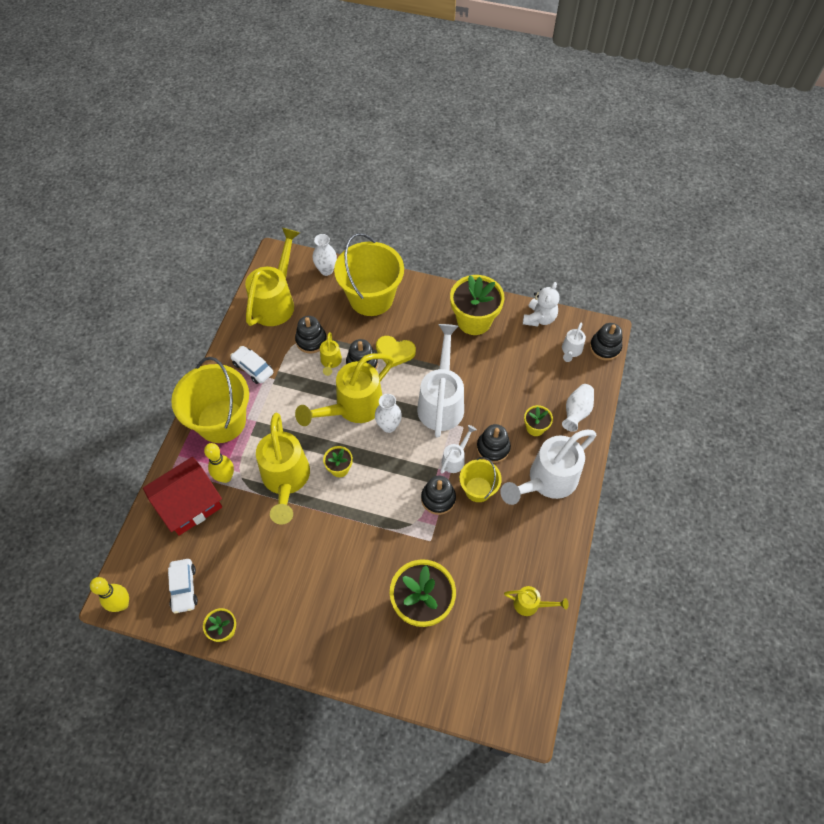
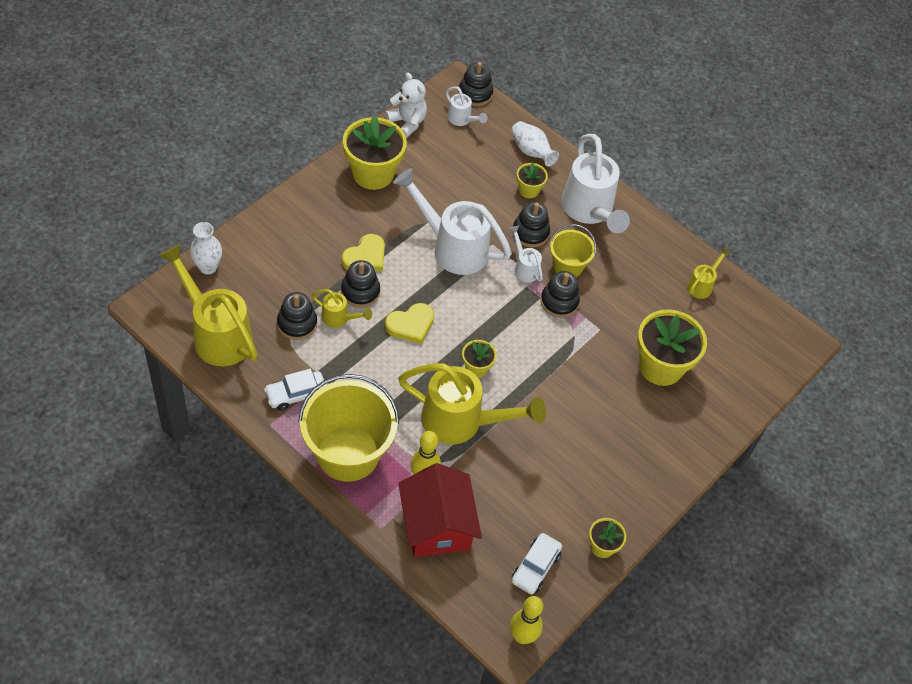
camera: 70 degrees left, 5 degrees down
white car [168,559,198,614] -> white car turned 105 degrees clockwise [512,533,562,594]
yellow watering can [295,353,394,426] -> yellow heart [385,303,434,344]
yellow bucket [334,233,404,316] -> none
white vase [375,394,402,433] -> none

